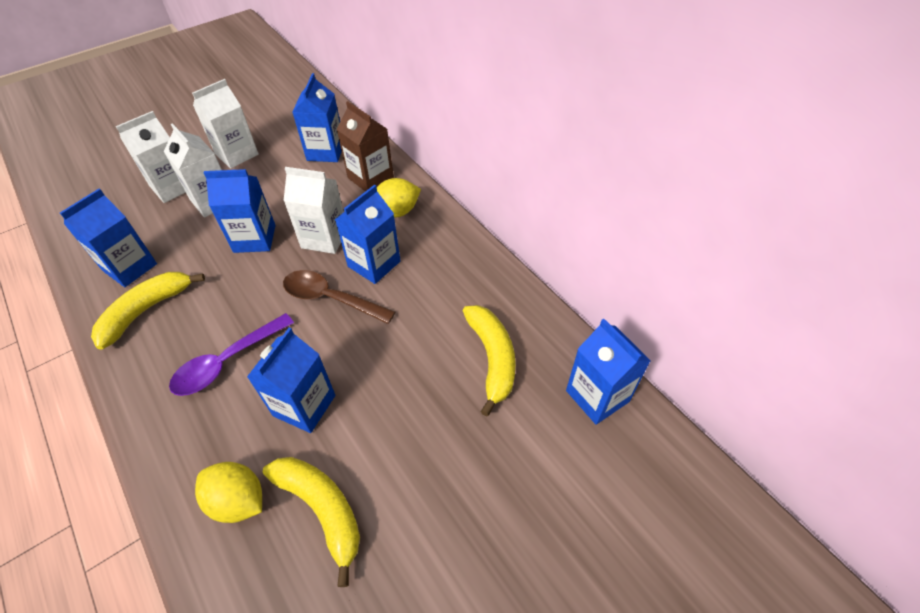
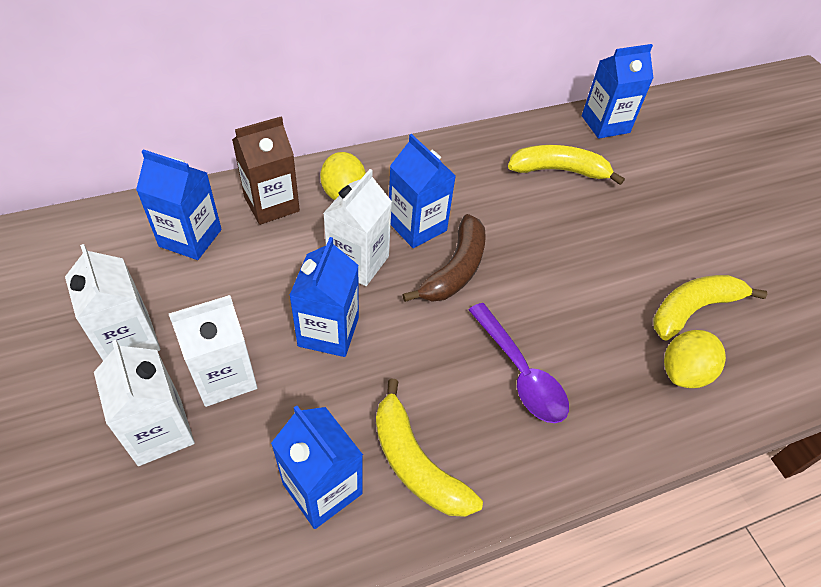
camera: 80 degrees left, 0 degrees up
blue carton [247,328,335,433] -> none
brown spoon [283,270,395,324] -> brown banana [402,214,486,302]

